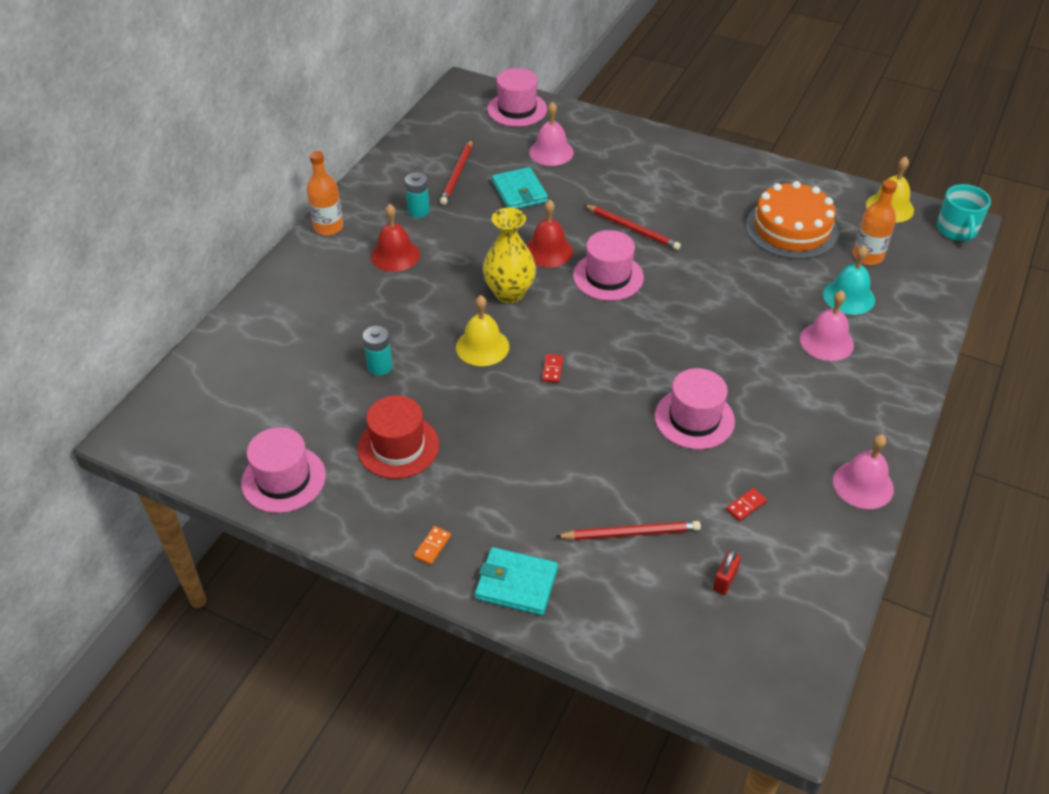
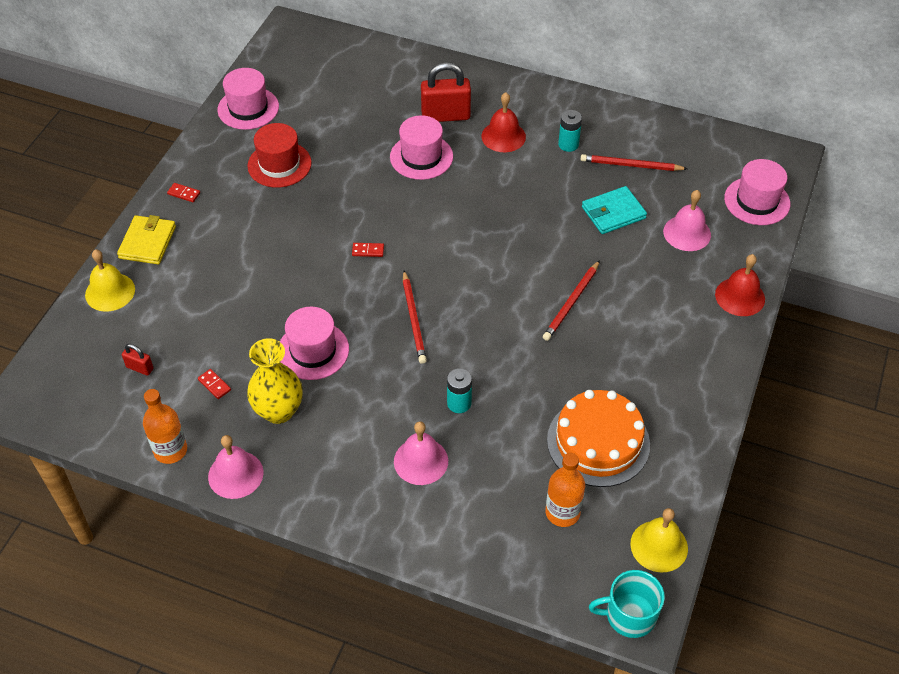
camera: 85 degrees right, 5 degrees up
orange bottle [307,151,343,236] -> orange bottle moved to [143,389,187,464]
turquoise battery [363,326,393,376] -> turquoise battery moved to [447,368,472,413]
orange domino [414,526,451,565] -> red domino [167,183,200,202]
yellow bell [456,295,509,366] -> yellow bell moved to [85,249,135,312]
turquoise wallet [475,547,558,615] -> yellow wallet [117,215,176,264]
yellow vase [483,208,536,303] -> yellow vase moved to [247,338,303,424]
red bell [526,199,573,267] -> red bell moved to [715,254,765,316]
red pencil [555,521,701,540] -> red pencil moved to [403,271,427,364]
pink hat [573,230,644,301] -> pink hat moved to [390,115,453,180]
turquoise bell [823,245,875,315] -> none
none -> red padlock [421,62,471,122]

